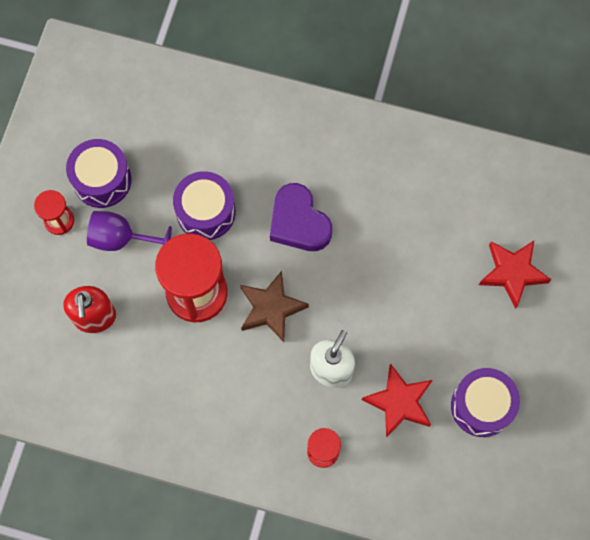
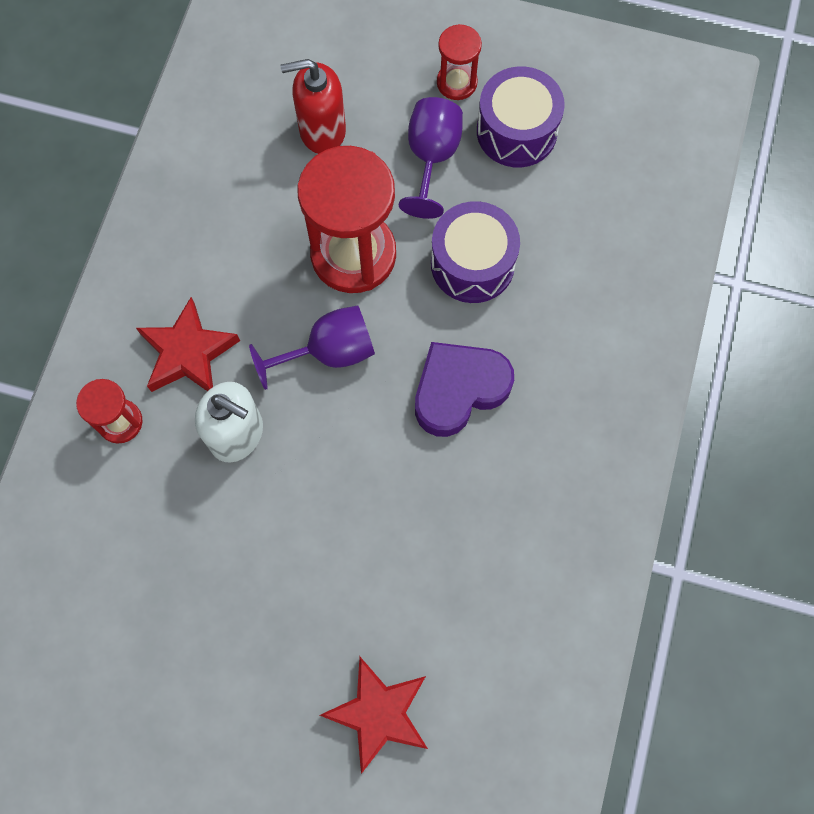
camera: 90 degrees right, 0 degrees up
brown star [240,271,309,342] -> purple goblet [249,305,375,390]
red star [362,363,432,438] -> red star moved to [136,297,240,392]
purple drum [451,368,520,437] -> none

